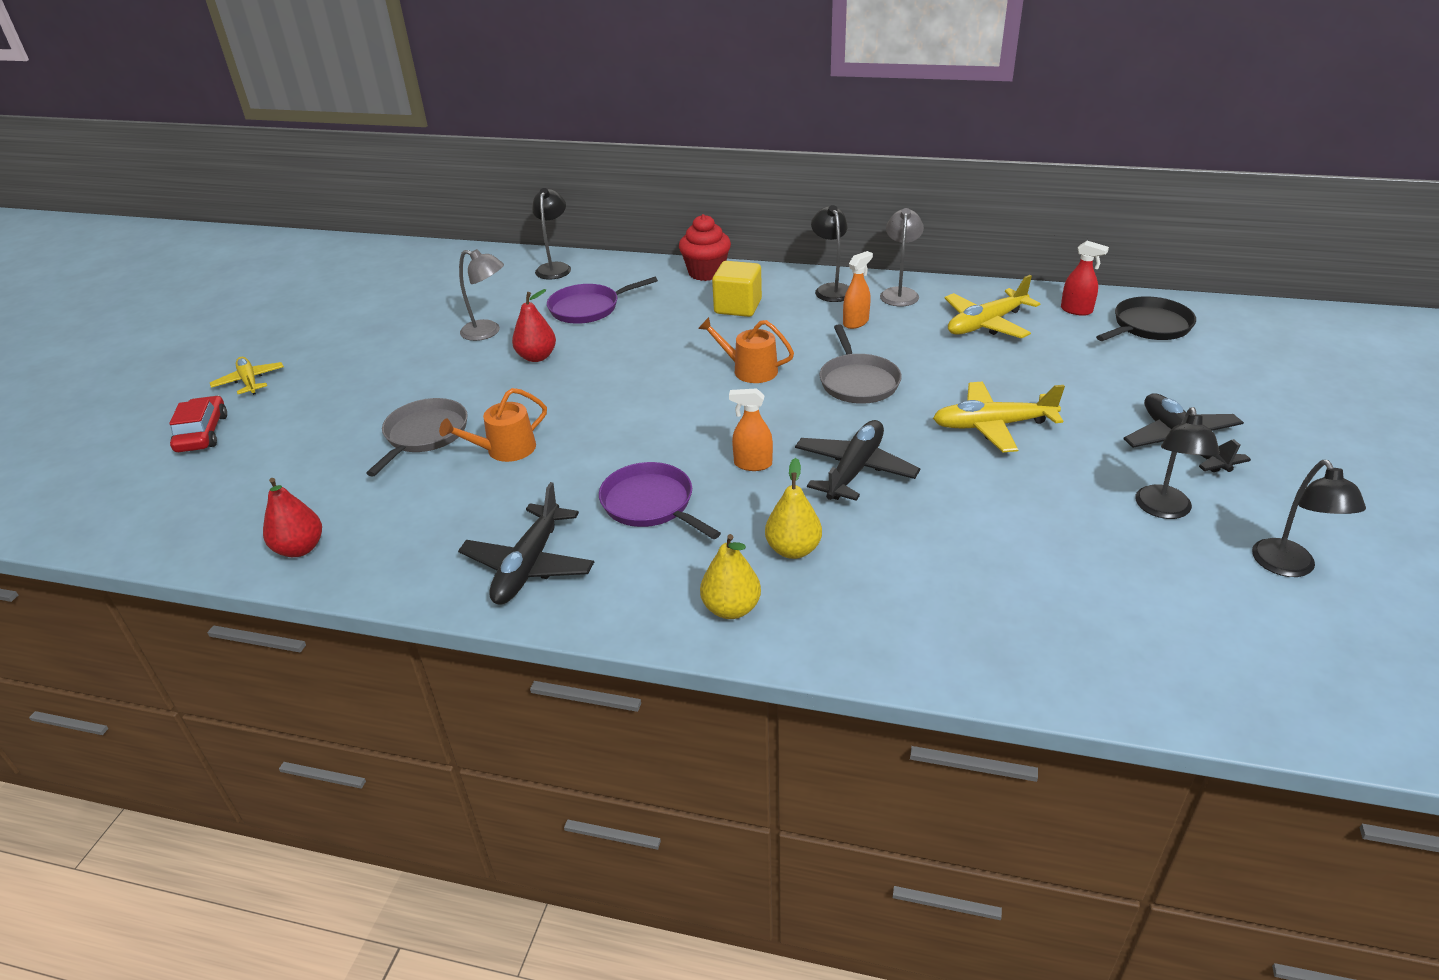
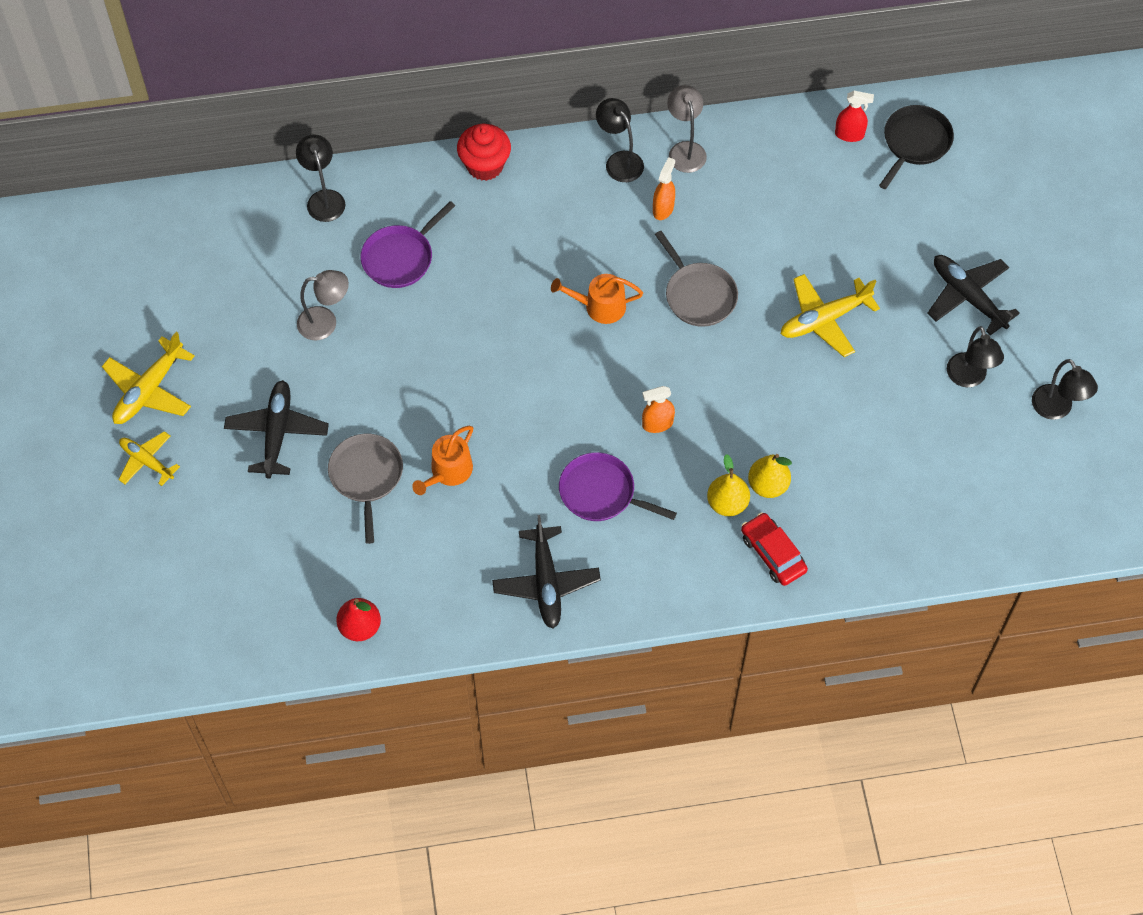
camera: 25 degrees left, 25 degrees up
red car [169,396,227,452] -> red car moved to [741,512,808,586]
red pear [512,289,556,362] -> none
yellow pear [700,534,761,619] -> yellow pear moved to [748,454,792,498]
yellow cube [712,261,762,317] -> none
black plane [795,420,920,501] -> black plane moved to [224,380,329,479]
yellow plane [944,275,1041,338] -> yellow plane moved to [102,332,195,424]

